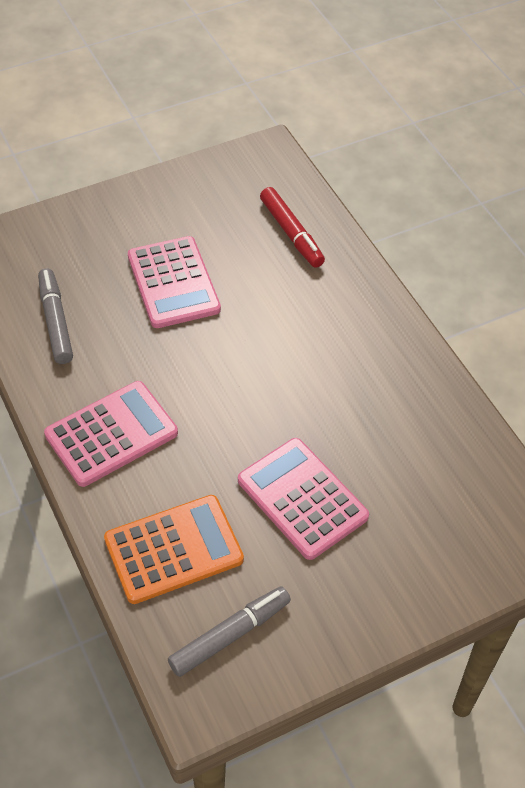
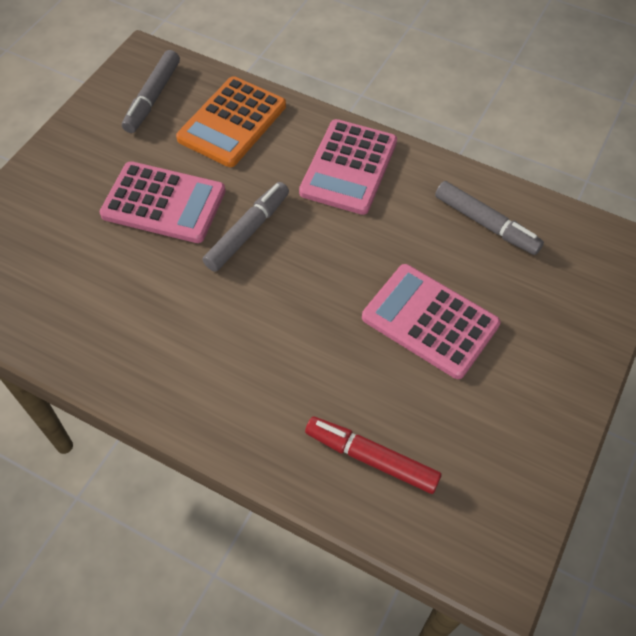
camera: 145 degrees right, 5 degrees up
none -> grey marker [203,182,289,272]

